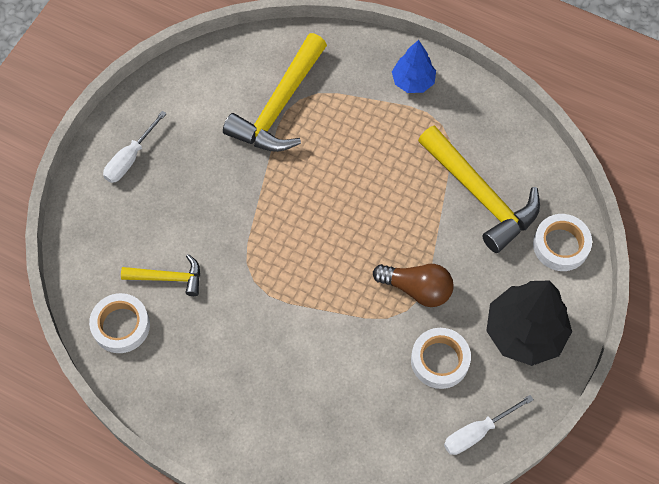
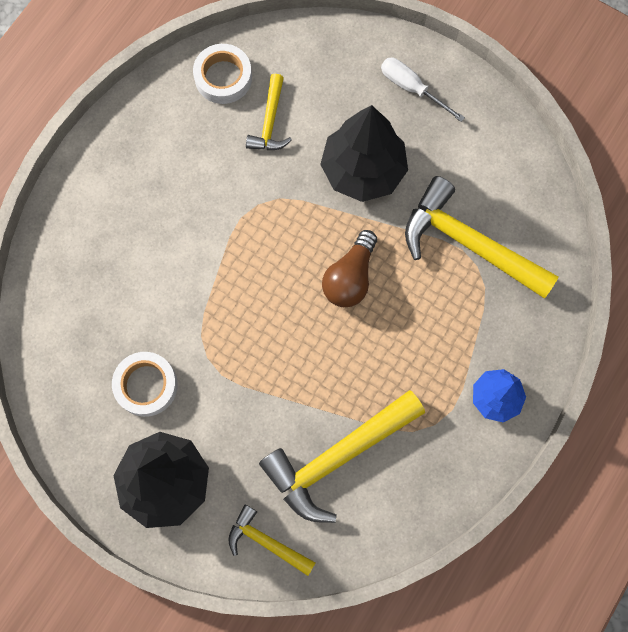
camera: 95 degrees right, 10 degrees up
brown light bulb [373,264,454,307] -> brown light bulb moved to [322,230,377,307]
white screwdriver [444,395,534,455] -> none
white tape [533,214,592,271] -> yellow hammer [228,504,316,576]
none -> black tree [320,105,408,202]

